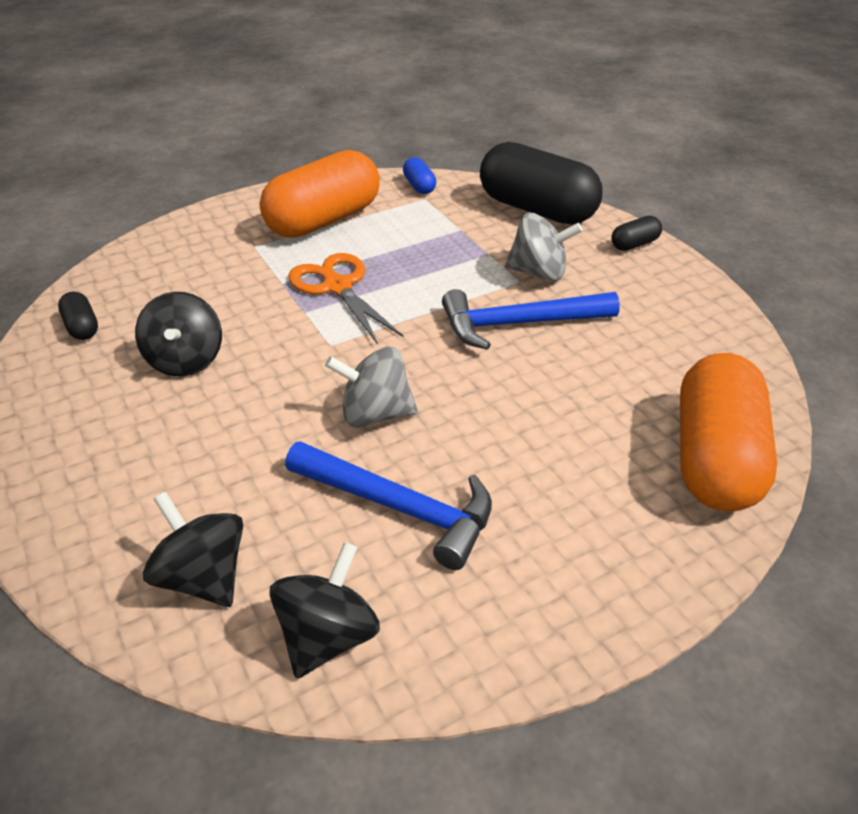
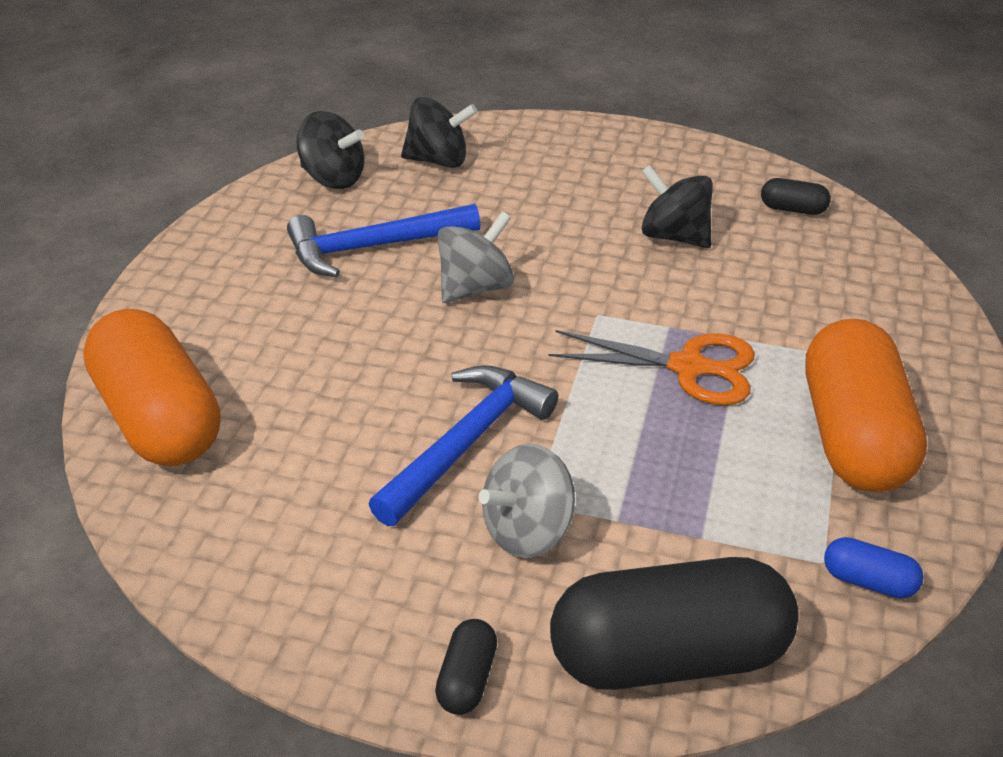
camera: 135 degrees right, 0 degrees up
black spinning top [269,542,380,679] -> black spinning top turned 45 degrees counterclockwise [297,111,364,189]

